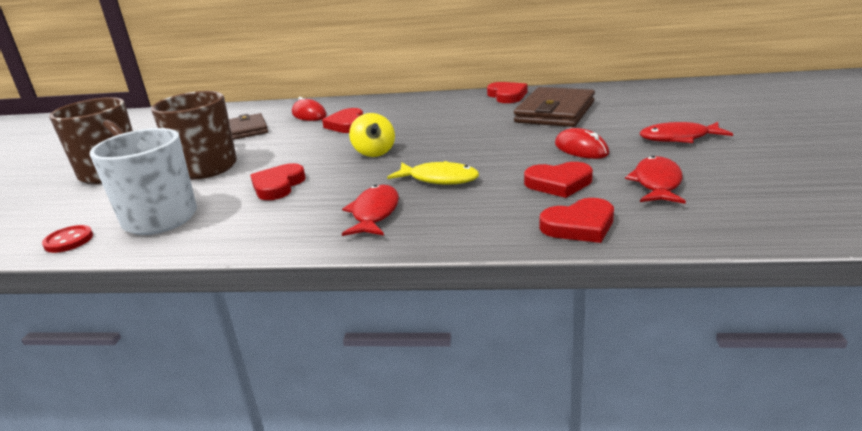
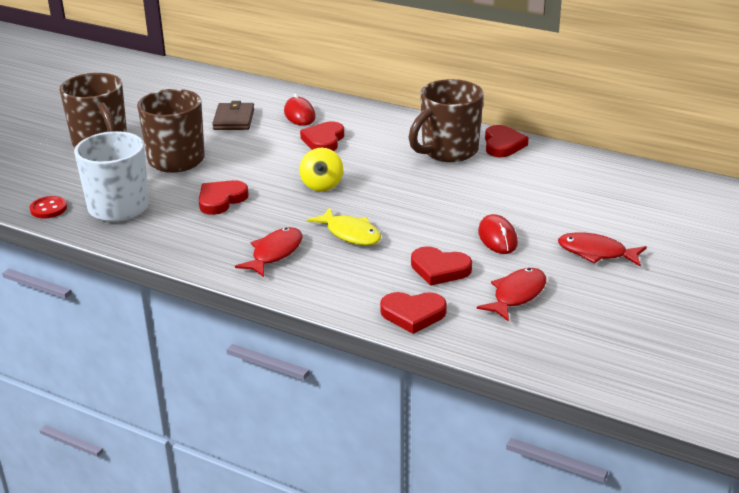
camera: 20 degrees right, 5 degrees up
brown wallet [514,87,595,127] -> none
none -> brown mug [408,79,484,162]

